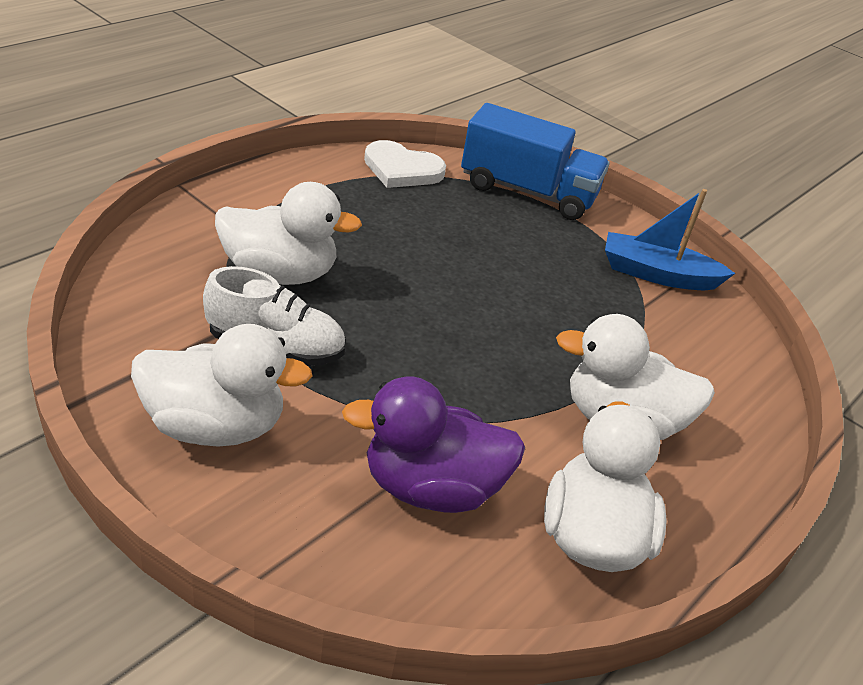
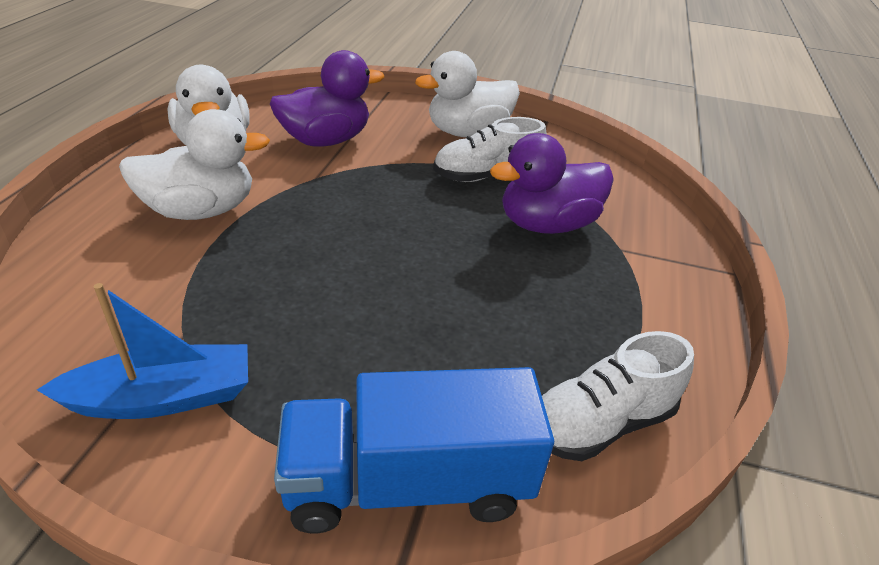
camera: 155 degrees right, 0 degrees up
white duck [215,182,362,285] -> purple duck [490,133,614,234]
white heart [364,140,446,188] -> white shoe [541,331,694,461]

